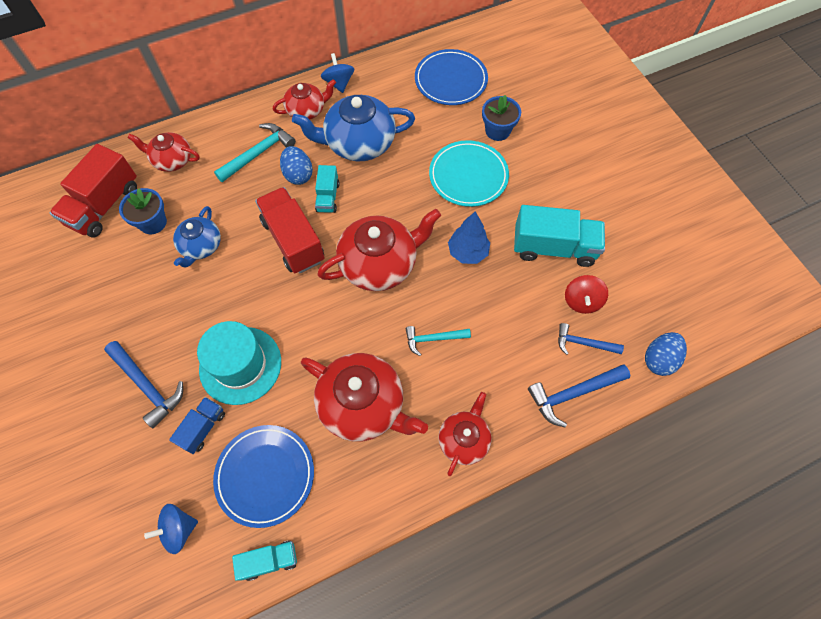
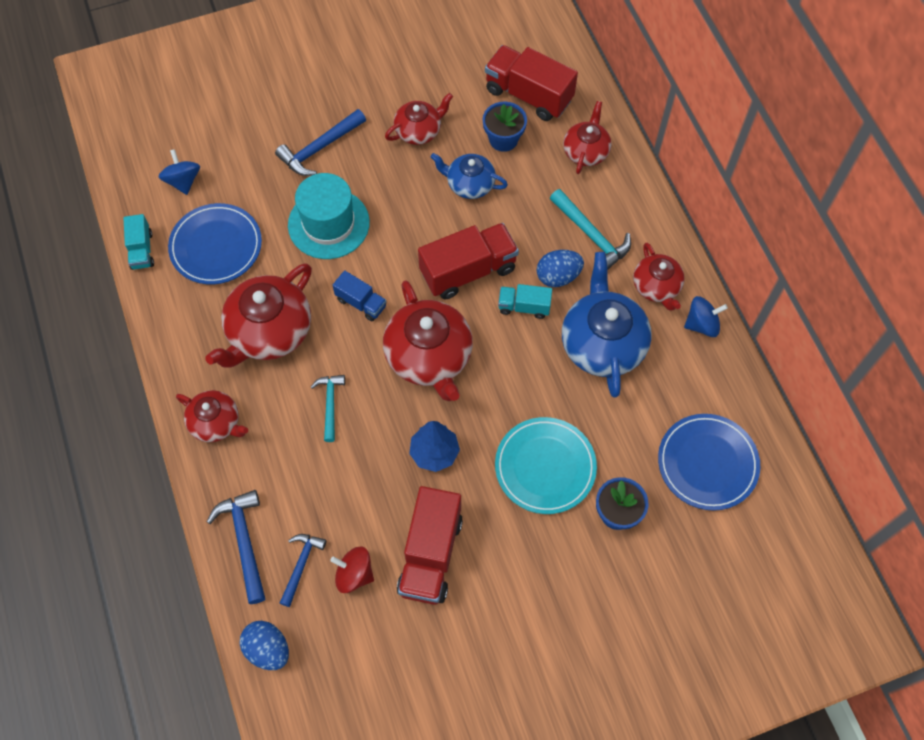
camera: 95 degrees right, 0 degrees up
blue truck [169,397,225,454] -> blue truck moved to [333,270,386,321]
turquoise truck [514,205,605,267] -> red truck [397,486,463,605]
none -> red teapot [385,93,453,145]

